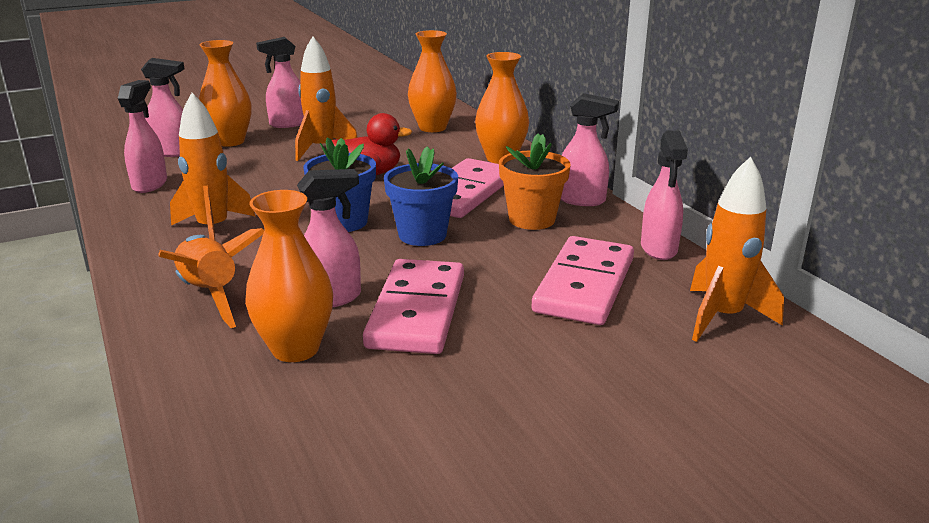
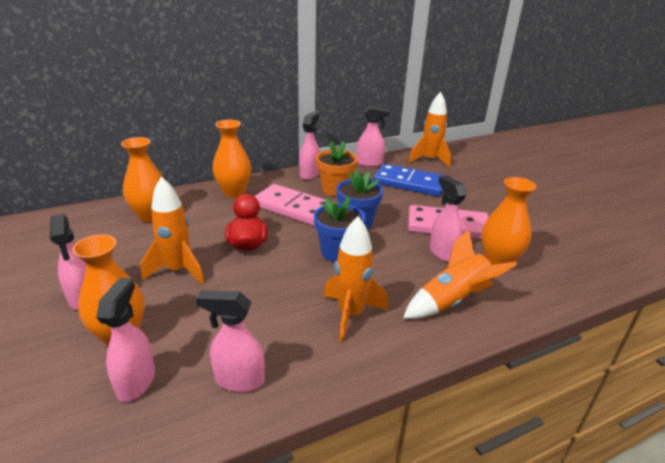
camera: 90 degrees left, 5 degrees up
pink domino [532,236,634,325] -> blue domino [373,164,445,197]

